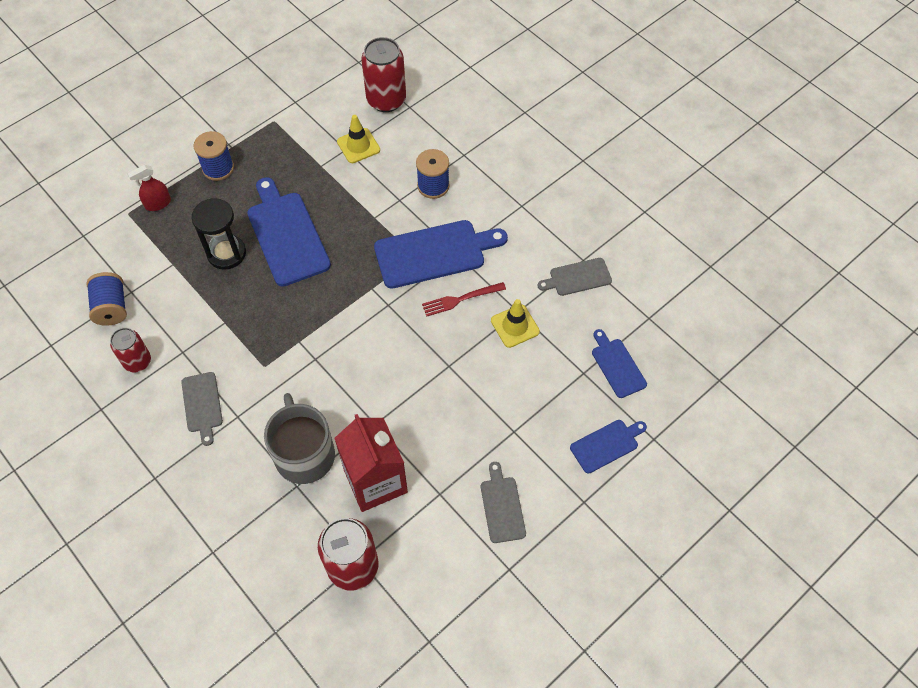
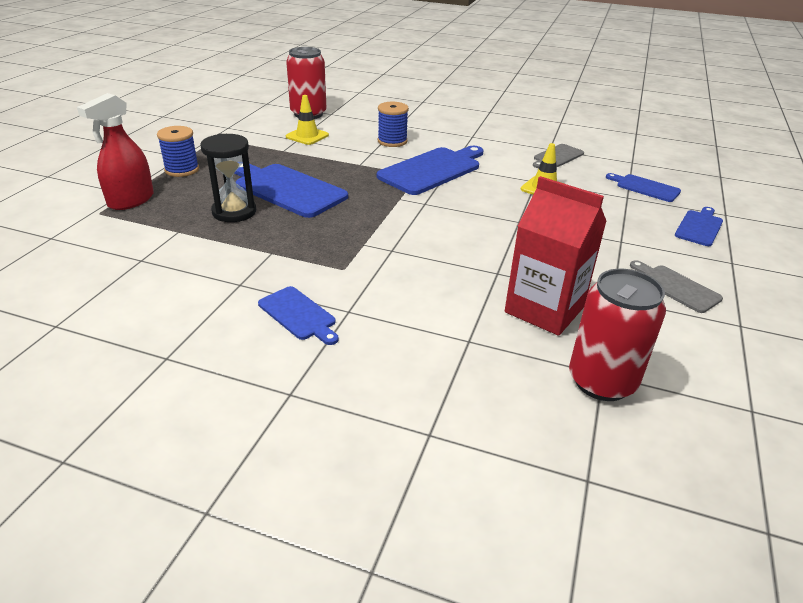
camera: 30 degrees left, 25 degrees down
blue spool [86,272,127,326] -> none
red can [110,328,151,373] -> none
red spray bottle [127,165,171,211] -> red spray bottle [77,93,154,210], size x1.65
grey cutting board [181,372,223,446] -> blue cutting board [258,286,339,345]
grey mug [264,393,335,484] -> none
red fork [422,282,506,317] -> none

